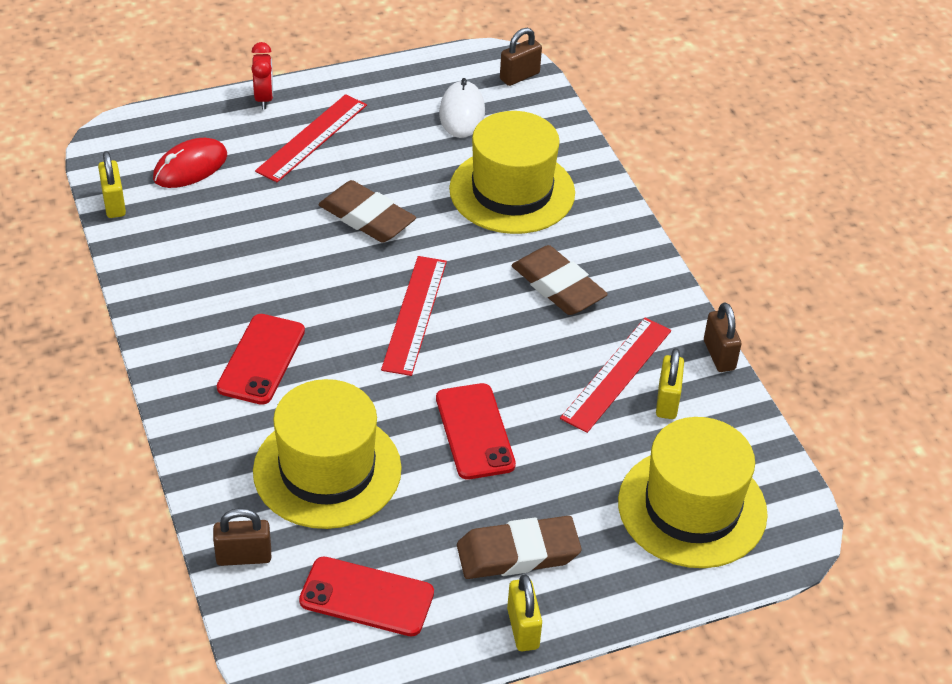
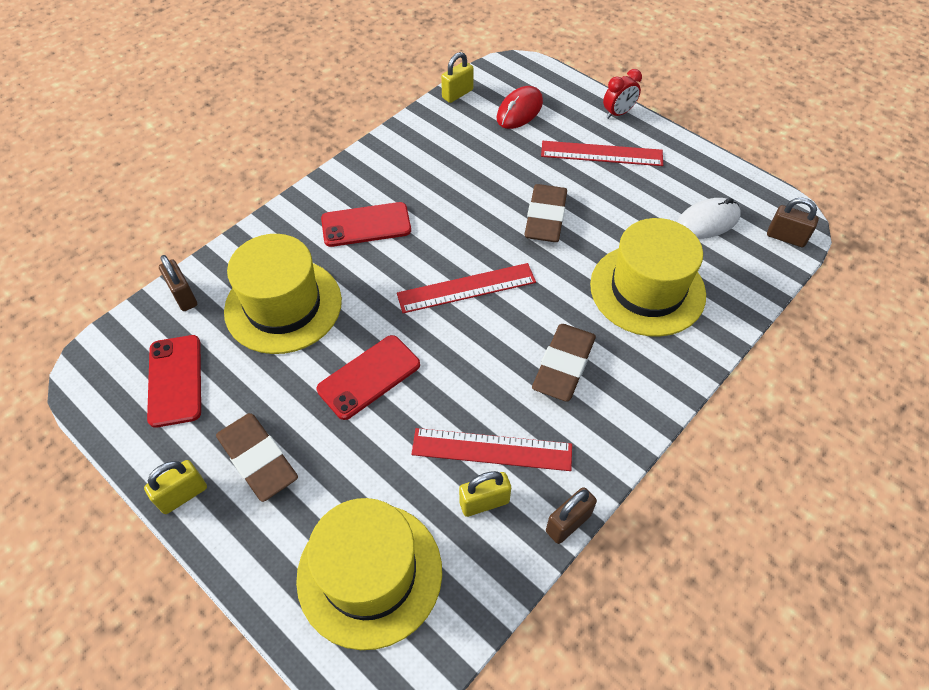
camera: 65 degrees right, 10 degrees up
red mouse [153,138,227,188] -> red mouse turned 75 degrees counterclockwise [497,86,543,129]

